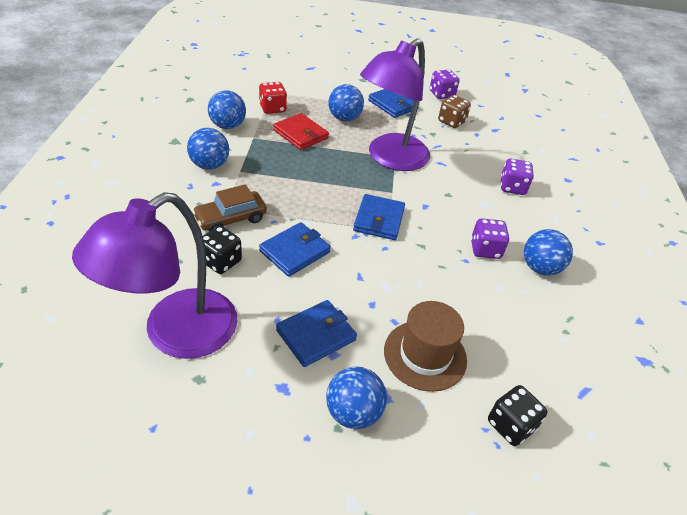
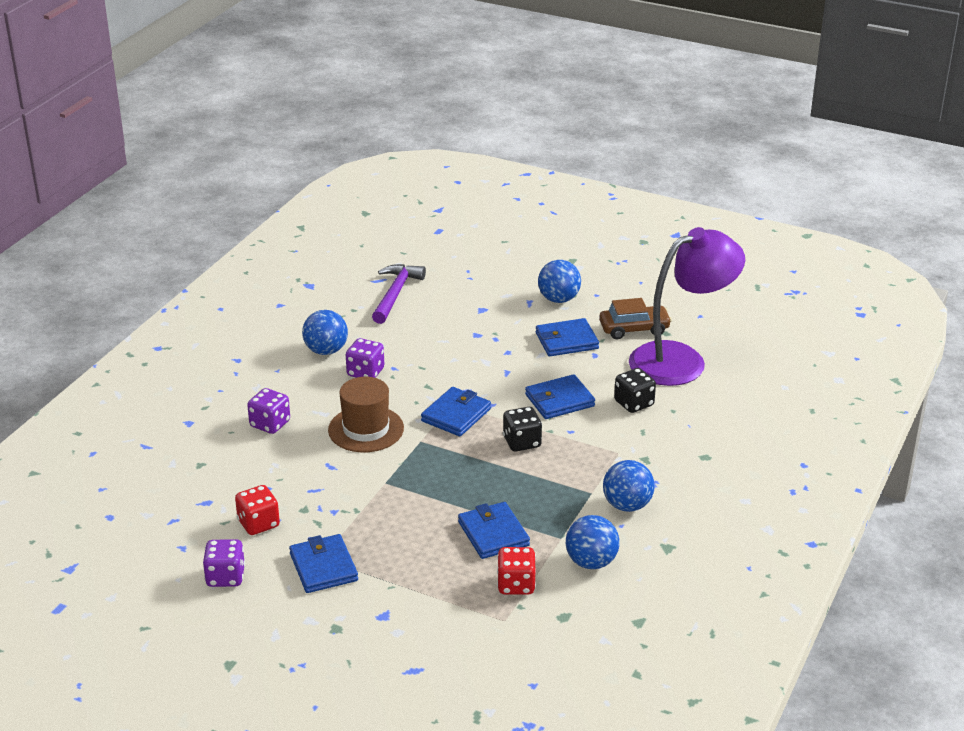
camera: 155 degrees left, 10 degrees down
brown car [192,184,267,231] -> brown car moved to [599,298,672,339]
red wallet [273,113,329,150] -> blue wallet [458,502,530,559]
blue ball [328,84,364,121] -> none
purple lamp [360,38,430,171] -> none
brown hat [384,301,467,392] -> brown hat moved to [328,377,404,452]
brown dice [438,95,471,128] -> red dice [235,485,280,535]
black dice [488,385,548,446] -> black dice moved to [503,407,542,451]
none -> purple hammer [372,264,426,324]

